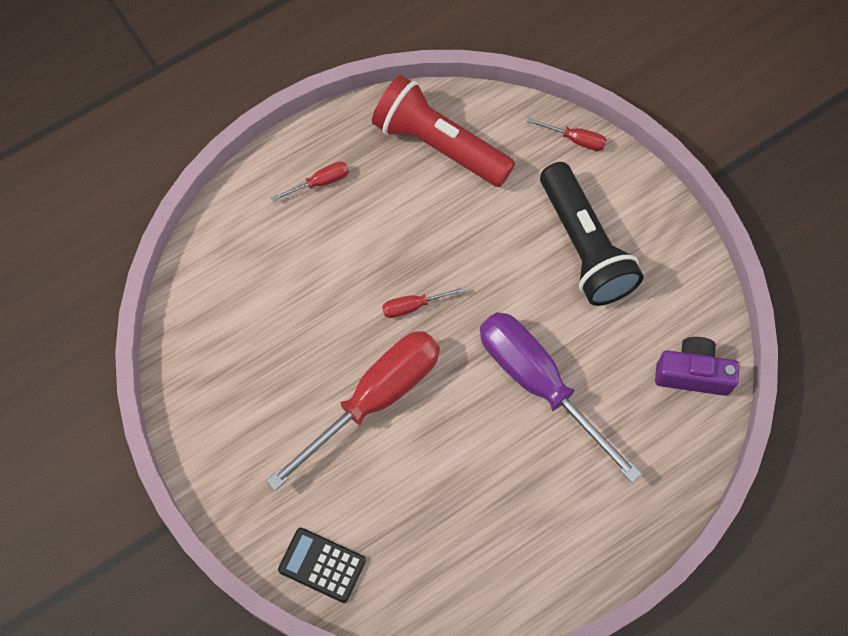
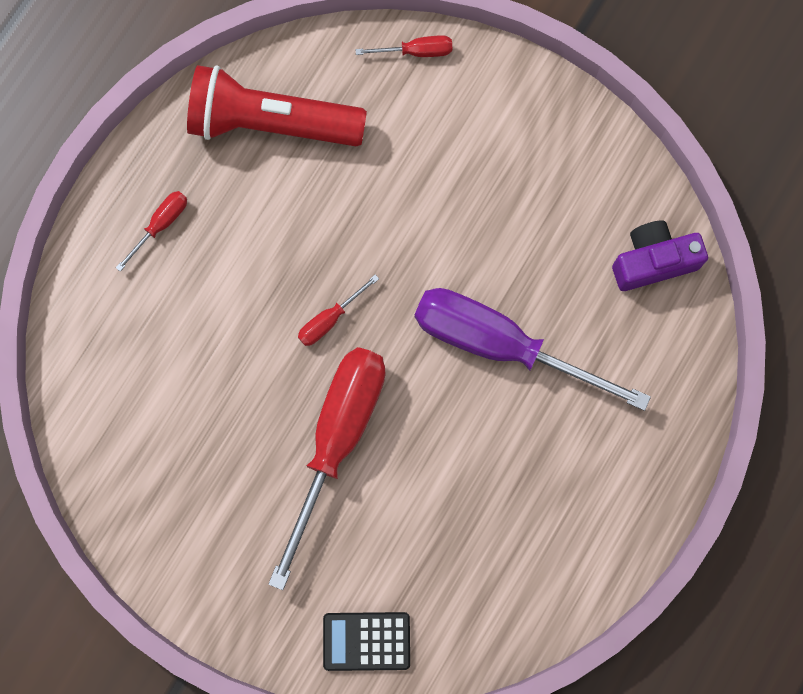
camera: 25 degrees left, 10 degrees up
black flashlight [540,162,643,306] -> none

